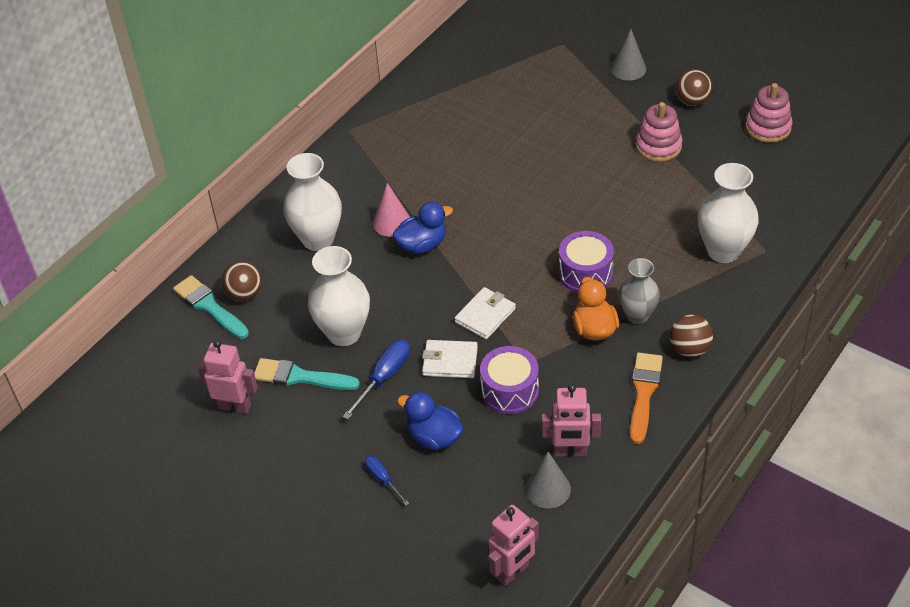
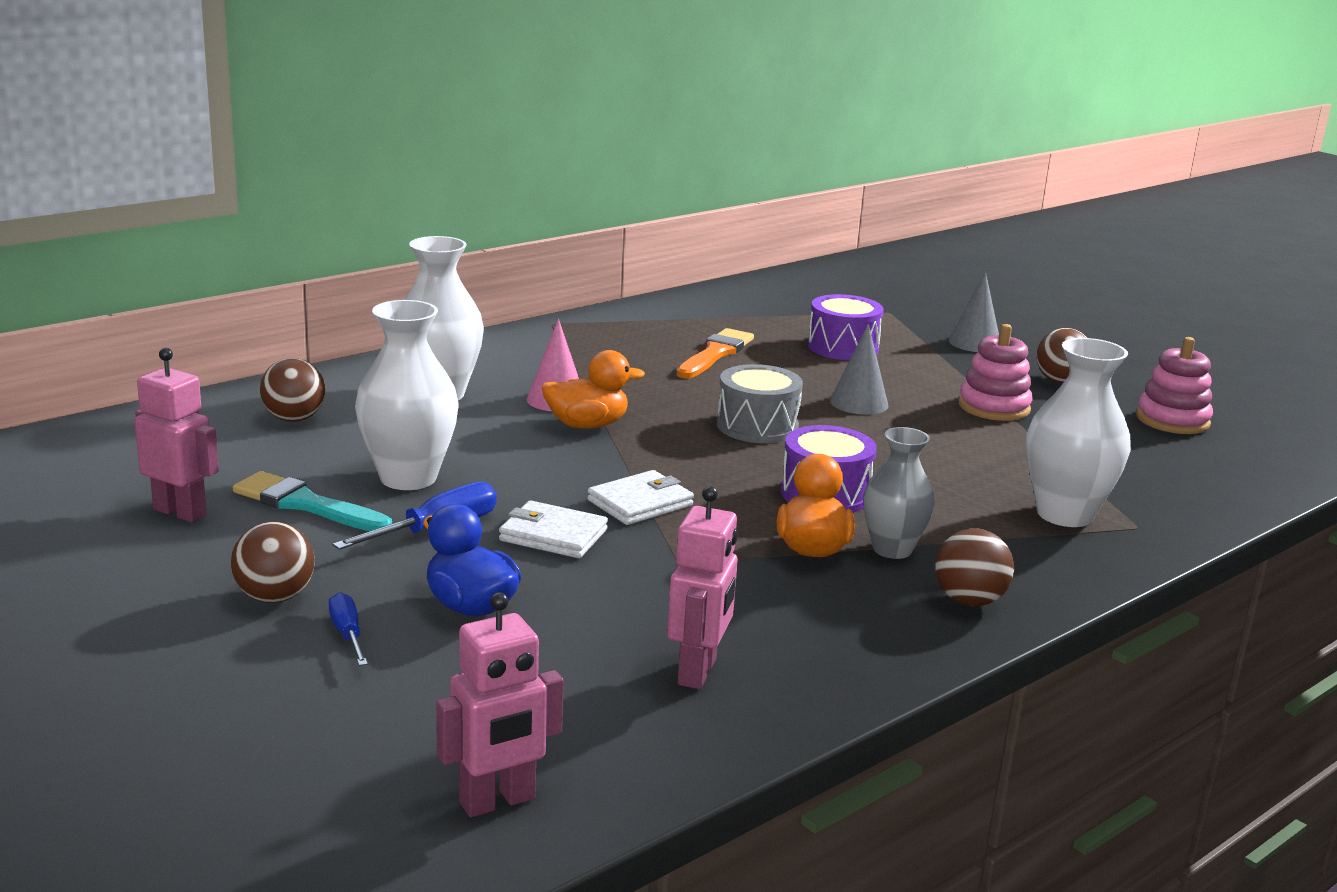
camera: 10 degrees right, 25 degrees down
turquoise brush [173,275,249,339] -> none
blue duck [393,202,453,254] -> orange duck [542,350,645,429]
purple drum [480,346,539,414] -> purple drum moved to [808,294,884,360]
grey cone [525,452,571,509] -> grey cone moved to [830,324,888,415]
pink robot [542,384,601,456] -> pink robot turned 90 degrees counterclockwise [667,486,738,689]
orange brush [630,353,663,444] -> orange brush moved to [676,328,754,379]
none -> brown ball [231,521,315,603]
none -> grey drum [717,364,803,443]

